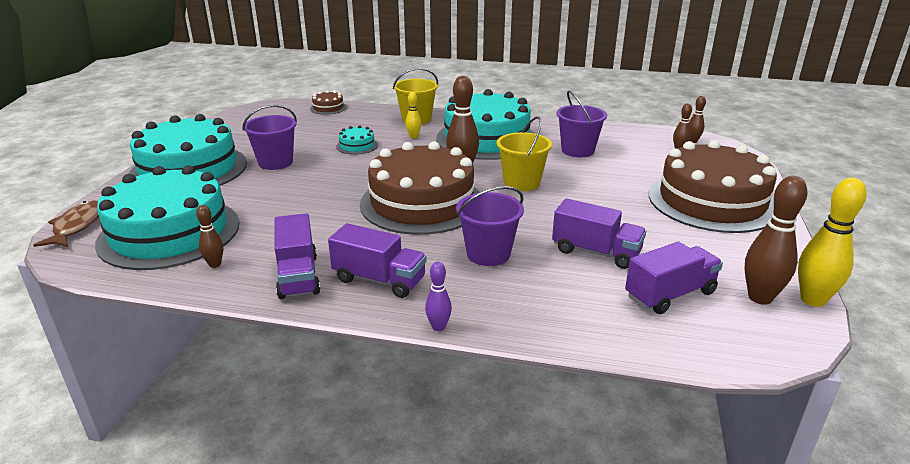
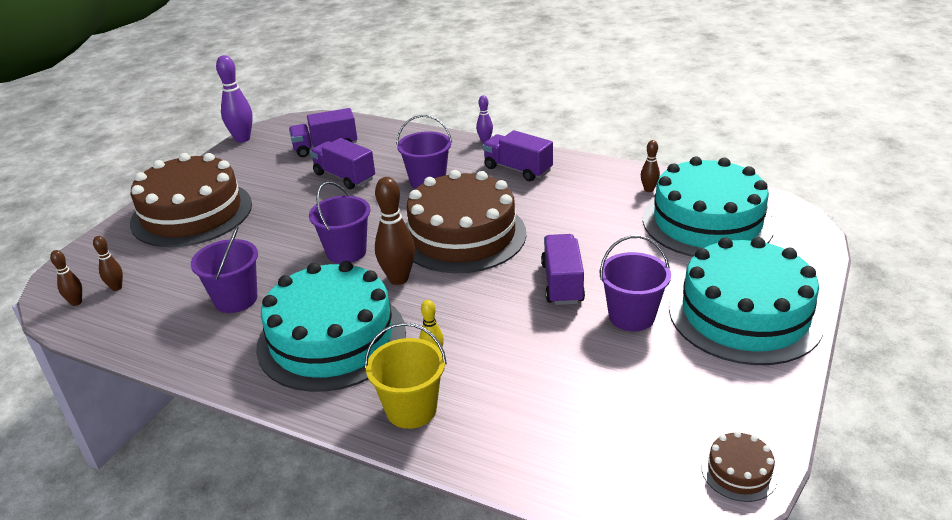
camera: 165 degrees left, 5 degrees up
brown fish [33,200,99,247] -> none
purple truck [274,213,320,299] -> purple truck moved to [541,234,585,305]
brown cake [310,90,347,115] -> brown cake moved to [701,431,778,502]
turquoise cake [336,125,378,155] -> none
yellow bucket [497,116,552,191] -> purple bucket [309,181,370,264]
brown bowling pin [745,176,807,305] -> none
yellow bowling pin [798,178,867,307] -> purple bowling pin [216,55,253,143]

